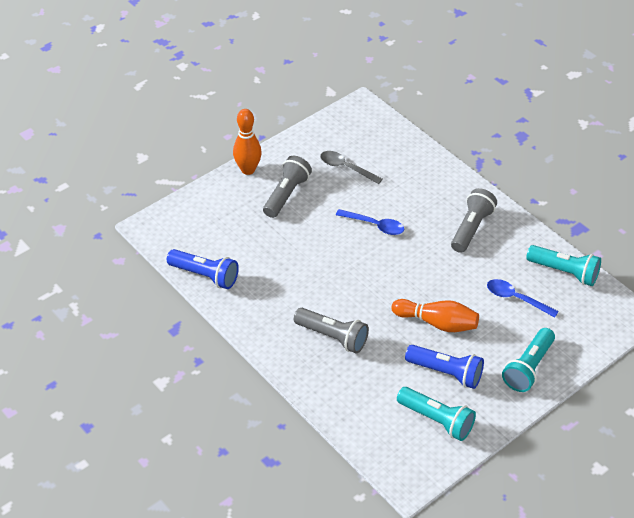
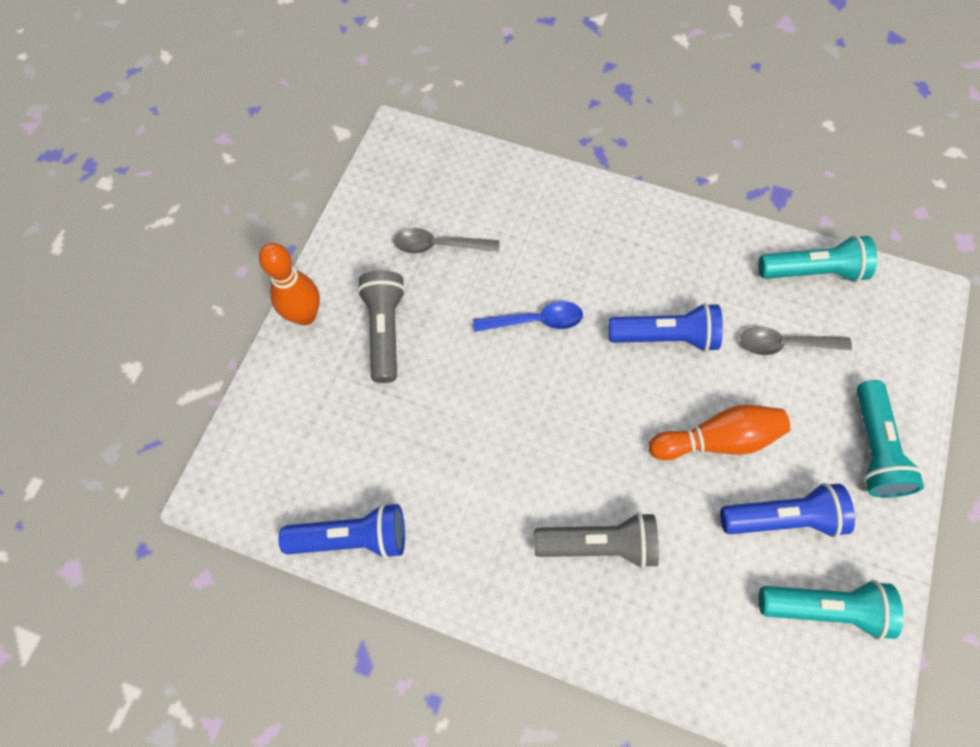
camera: 30 degrees left, 20 degrees up
grey flashlight [451,188,497,253] -> none
blue spoon [487,279,559,318] -> grey spoon [741,327,852,355]
none -> blue flashlight [609,303,723,352]

